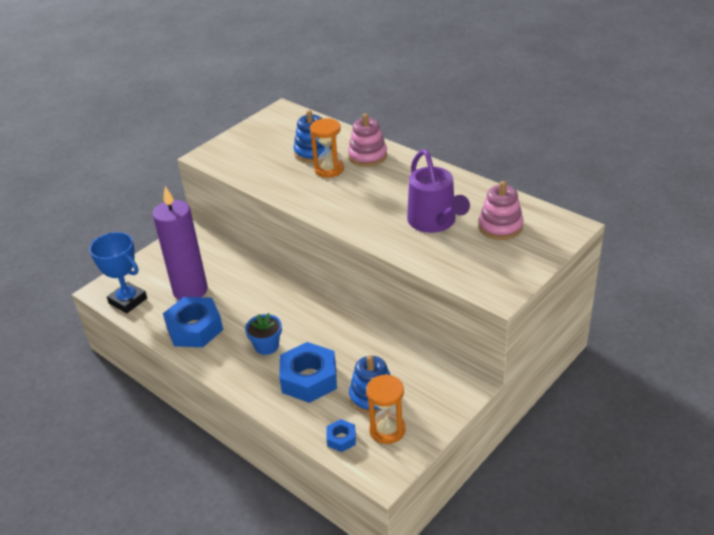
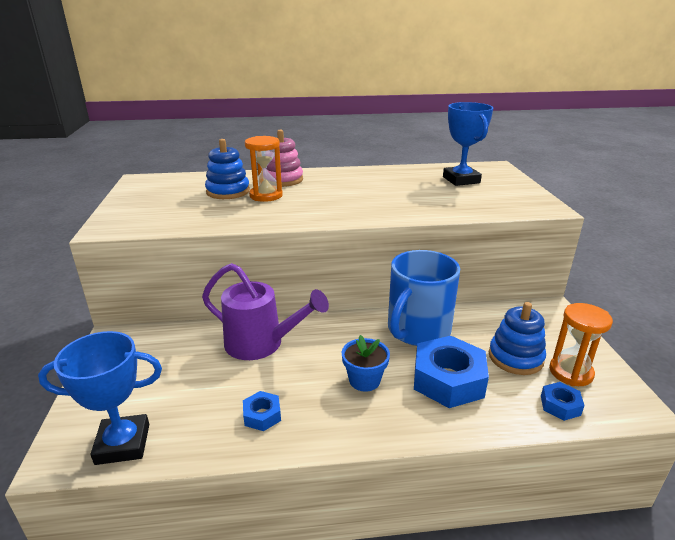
camera: 50 degrees left, 10 degrees down
purple candle [153,186,208,300] -> none
blue nut [163,297,223,347] -> blue nut [243,391,281,431], size x0.49
purple watering can [407,149,470,233] -> purple watering can moved to [202,263,329,360]
pink stacking toy [479,181,524,240] -> blue trophy [443,102,493,186]
none -> blue mug [388,250,460,346]

